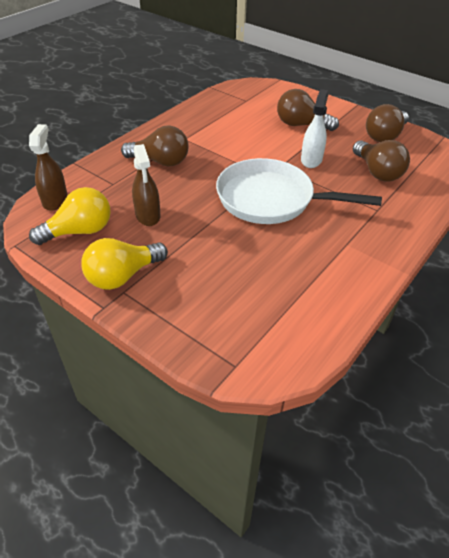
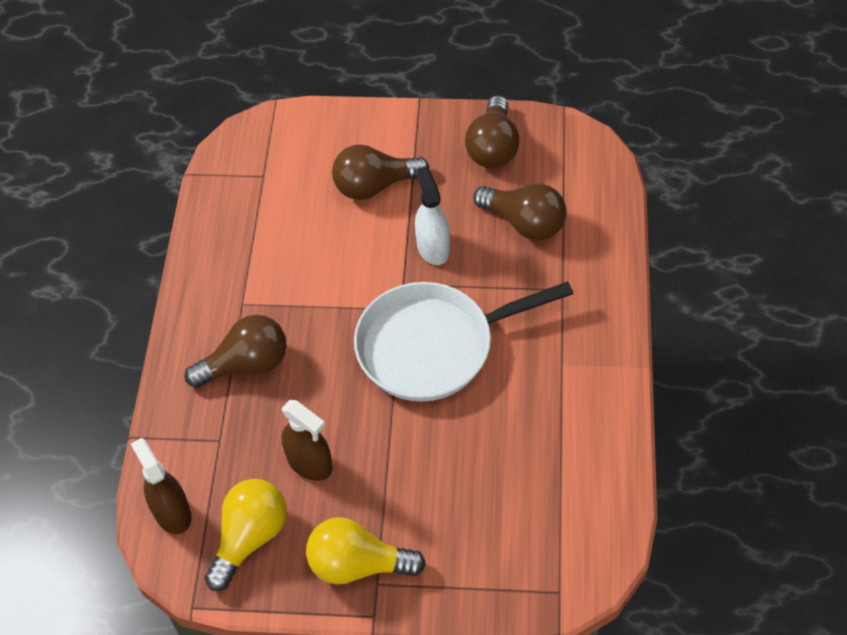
camera: 30 degrees left, 10 degrees up
yellow light bulb [81,238,168,290] -> yellow light bulb turned 75 degrees clockwise [306,517,426,584]

